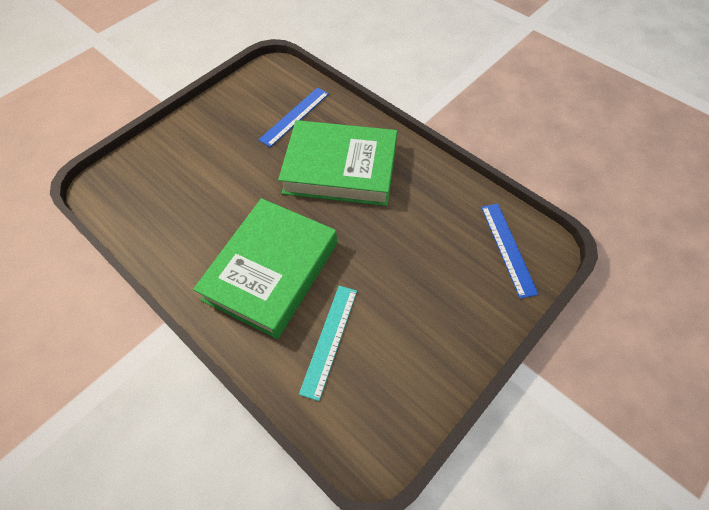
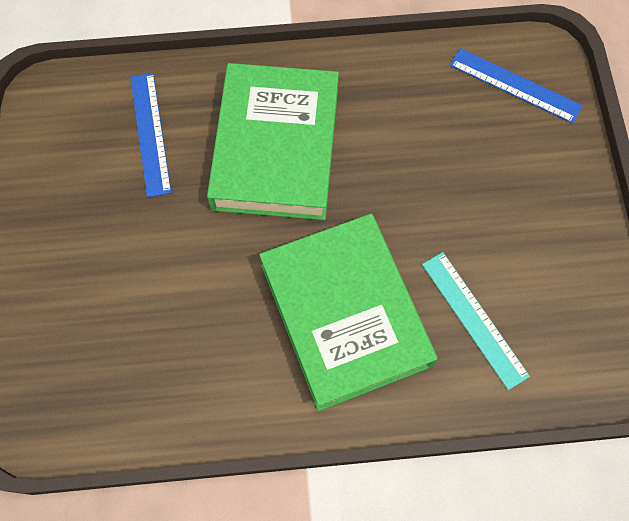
camera: 50 degrees left, 10 degrees up
green book [278,120,397,206] -> green book turned 45 degrees counterclockwise [207,63,339,220]

